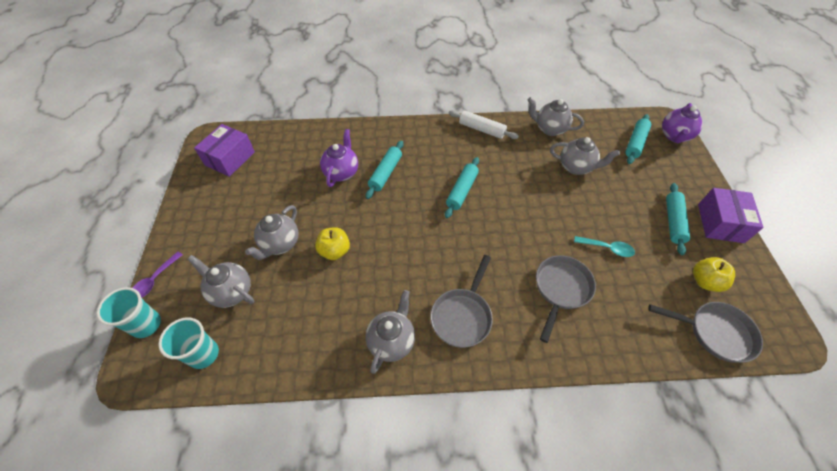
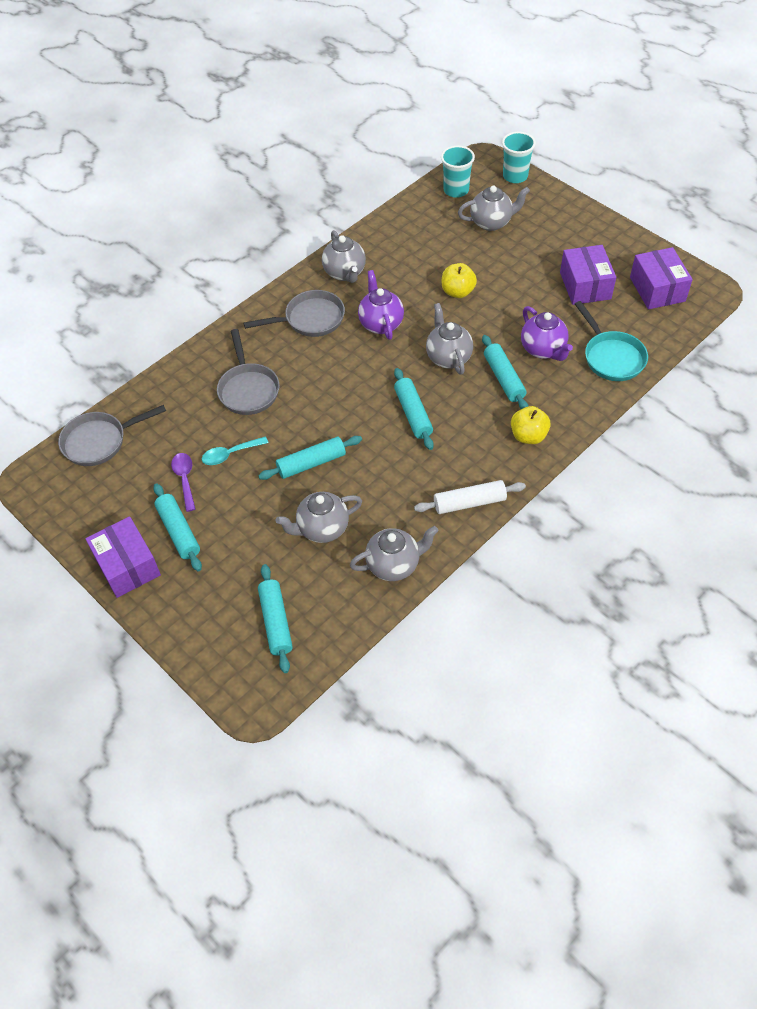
camera: 140 degrees right, 0 degrees up
purple spoon [133,251,183,298] -> purple spoon moved to [171,453,196,512]
grey teapot [245,205,299,260] -> grey teapot moved to [426,303,473,375]
grey pan [430,255,493,348] -> grey pan turned 90 degrees clockwise [244,290,345,337]
purple teapot [662,103,703,143] -> purple teapot moved to [358,270,404,340]
yellow apple [693,257,735,292] -> yellow apple moved to [511,406,551,444]
none -> turquoise rolling pin [258,436,362,480]
none -> purple box [560,245,616,305]
none -> turquoise pan [575,301,648,381]

